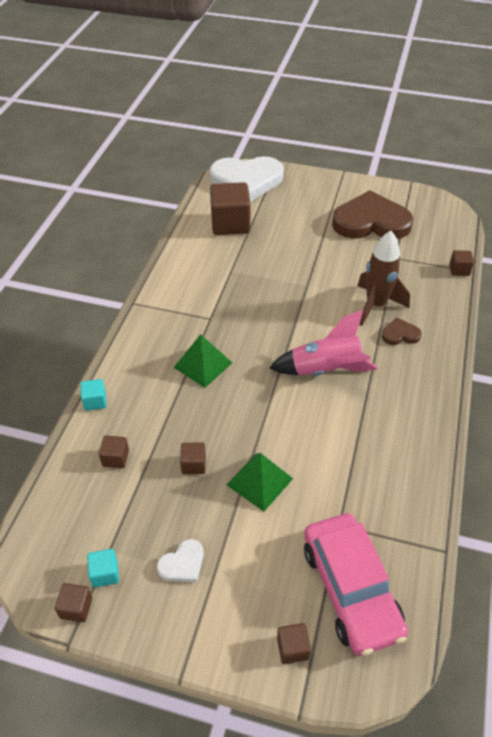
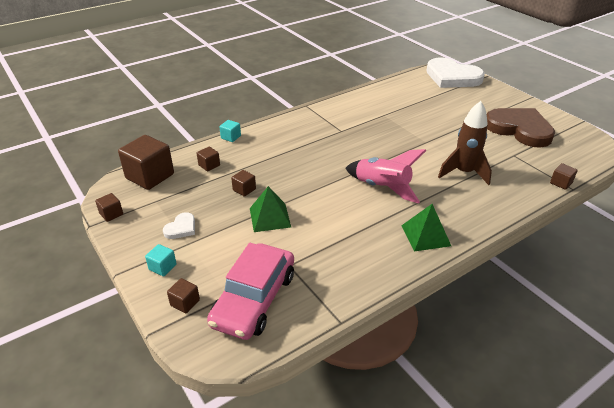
camera: 40 degrees right, 10 degrees down
turquoise cube [87,549,119,587] -> turquoise cube moved to [145,244,177,276]
white heart [157,539,204,582] -> white heart turned 60 degrees counterclockwise [163,212,195,239]
green pyramid [173,334,232,388] -> green pyramid moved to [401,204,451,252]
brown cube [210,182,250,235] -> brown cube moved to [118,135,174,190]
brown heart [382,318,422,345] -> none

